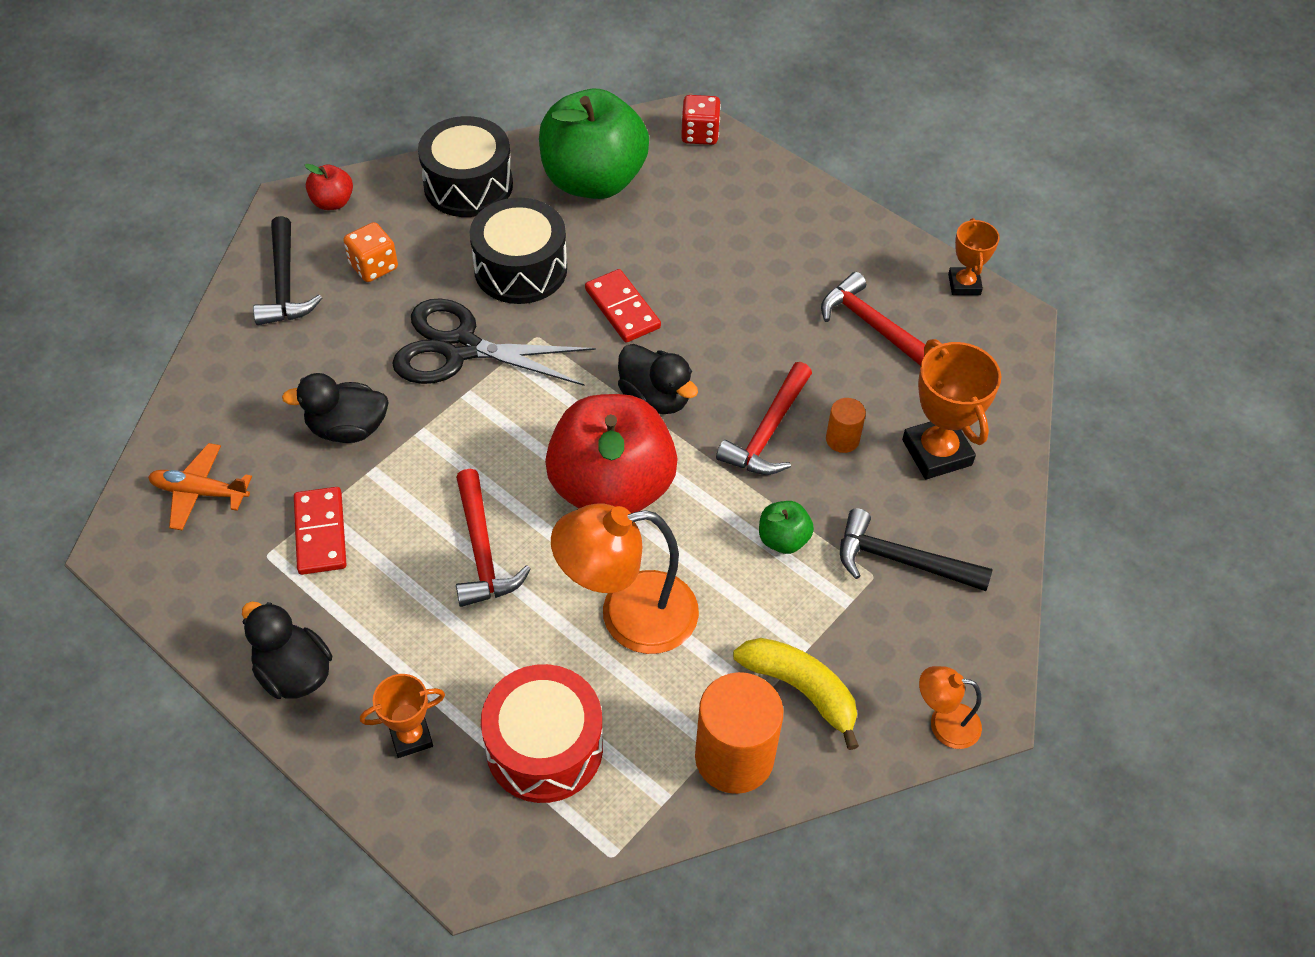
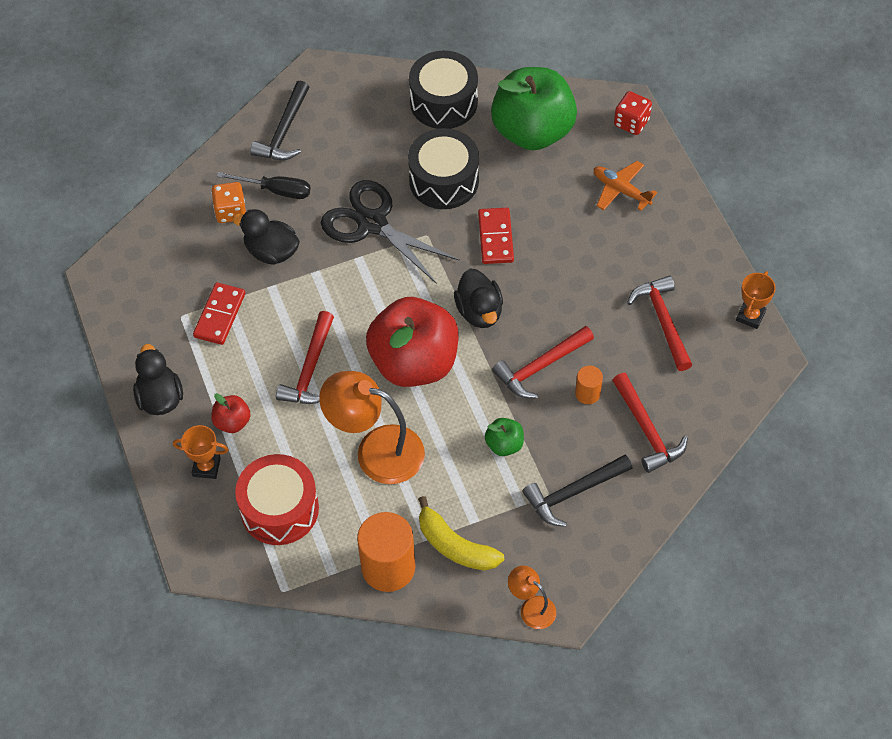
camera: 30 degrees right, 5 degrees up
orange plane [148,443,252,530] -> orange plane moved to [594,161,657,211]
red apple [305,164,353,210] -> red apple moved to [211,393,251,433]
orange dice [343,222,398,282] -> orange dice moved to [211,182,246,223]
yellow banana [733,638,859,750] -> yellow banana turned 150 degrees clockwise [418,496,504,571]
black hammer [840,508,993,591] -> black hammer turned 75 degrees counterclockwise [522,455,632,527]
orange trophy [902,339,1001,480] -> red hammer [612,373,688,473]
none -> black screwdriver [217,172,311,199]

